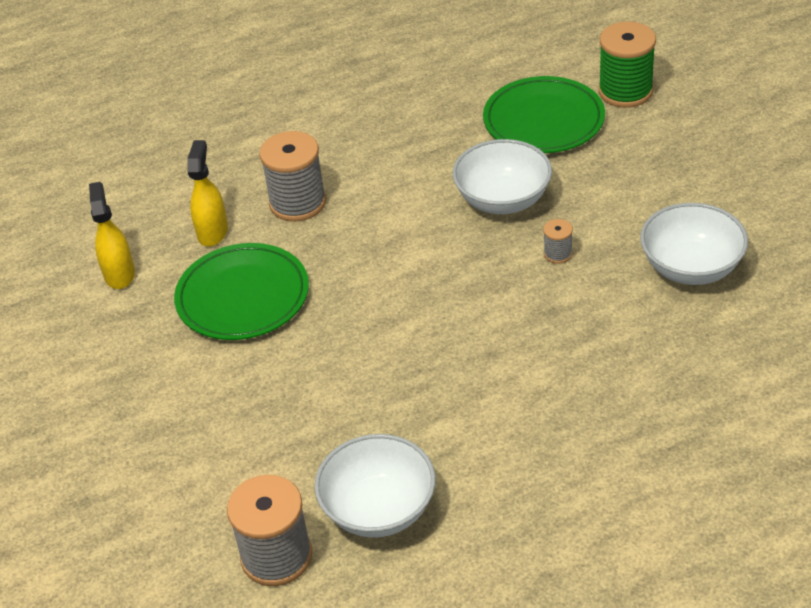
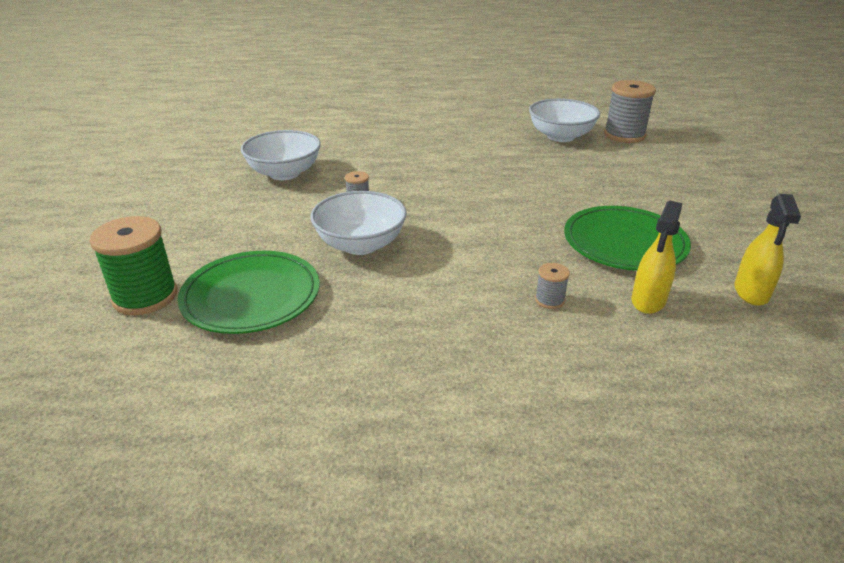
camera: 160 degrees left, 10 degrees down
grey spool [260,131,326,222] -> grey spool [535,263,570,309], size x0.47

